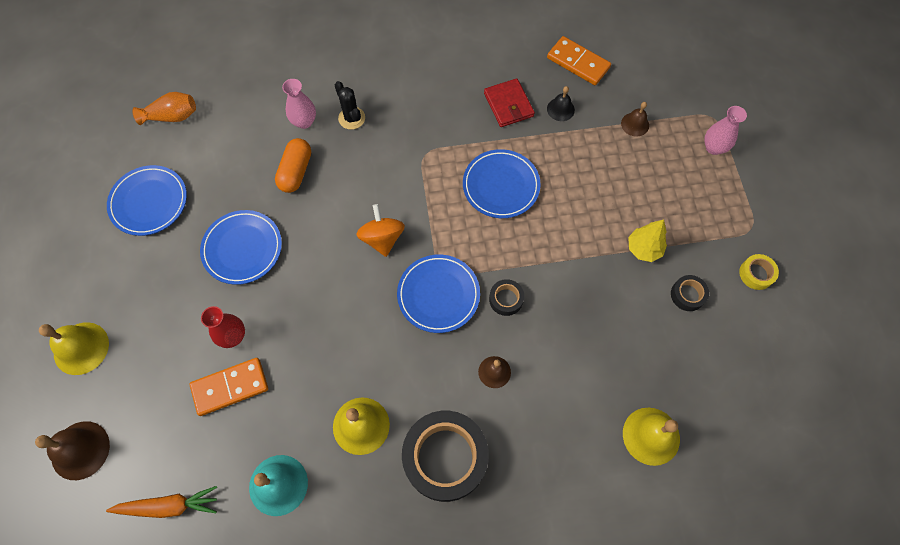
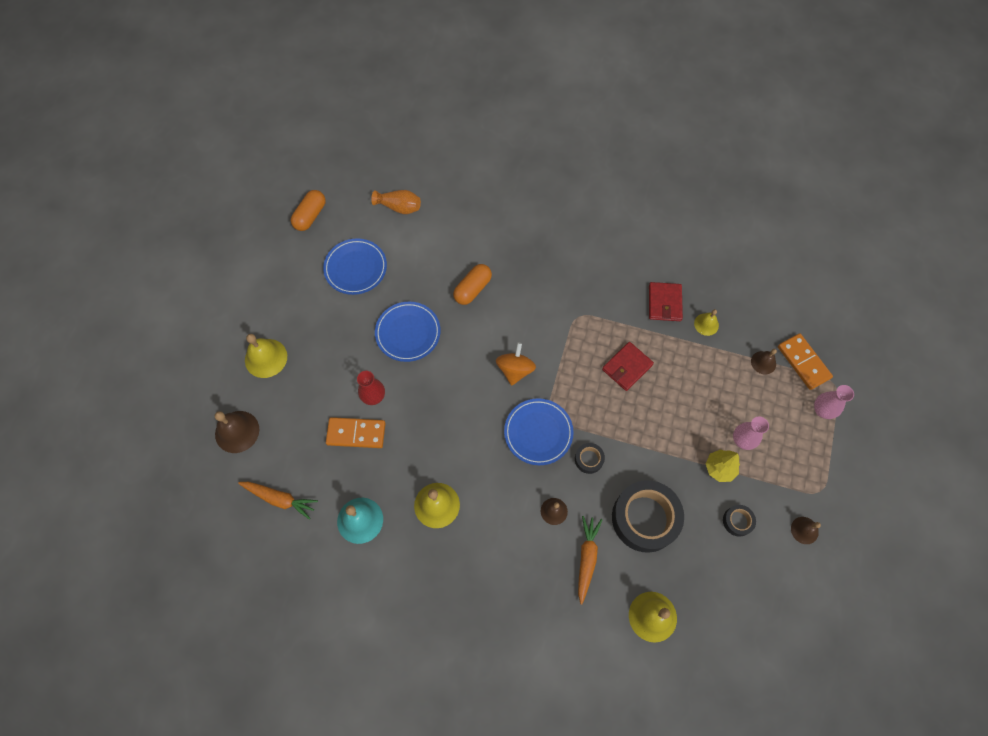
camera: 25 degrees right, 0 degrees up
pink vase [282,79,316,129] -> pink vase moved to [733,417,769,450]
black cactus [335,81,365,130] -> none
black tape [402,411,489,502] -> black tape moved to [612,480,684,553]
blue plate [463,149,541,218] -> red wallet [602,342,654,391]
orange domino [547,36,611,85] -> orange domino moved to [778,333,833,390]
black bell [547,86,575,121] -> yellow bell [694,309,719,336]
yellow tape [739,254,779,290] -> brown bell [791,517,821,544]
none -> orange capsule [291,190,326,231]
none -> orange carrot [578,516,602,605]

